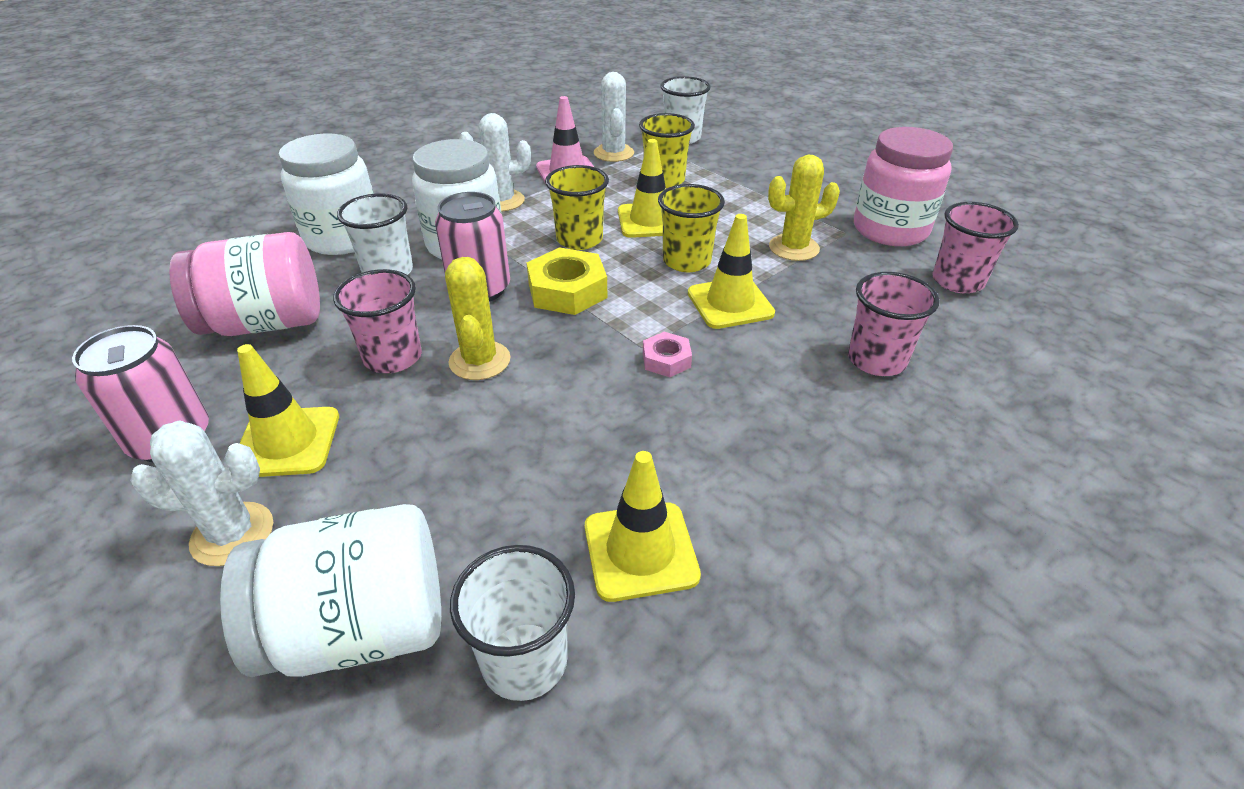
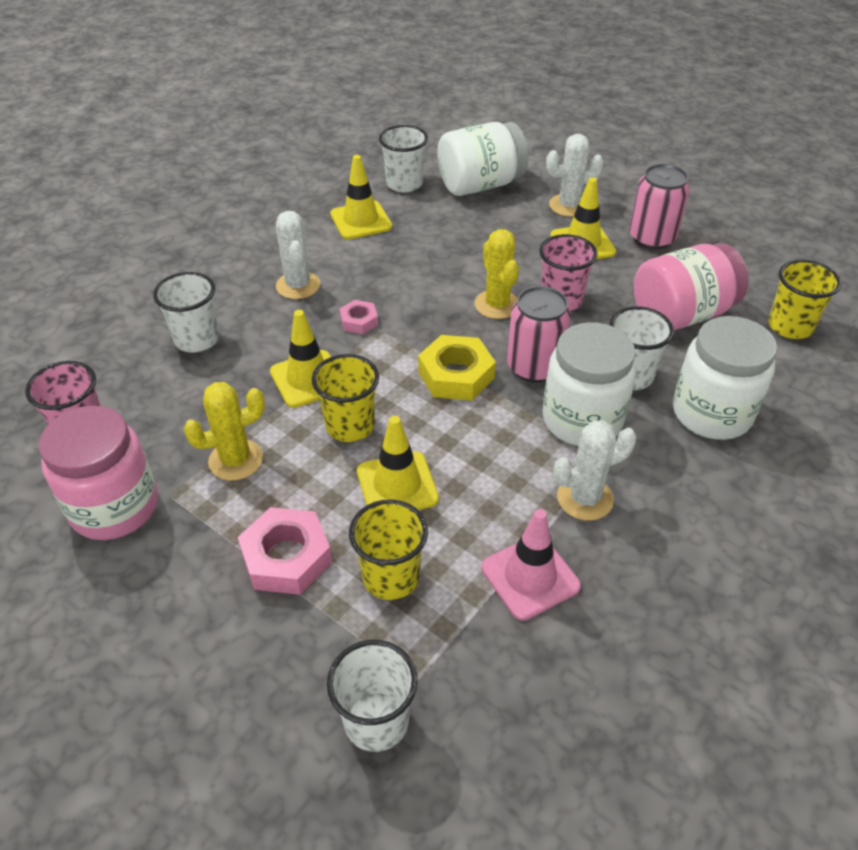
camera: 170 degrees right, 5 degrees up
yellow cup [545,165,609,250] -> yellow cup moved to [768,259,841,339]
white cactus [594,72,634,162] -> white cactus moved to [276,211,320,299]
pink cup [848,272,940,376] -> white cup [153,272,219,352]
none -> pink nut [238,507,332,595]

